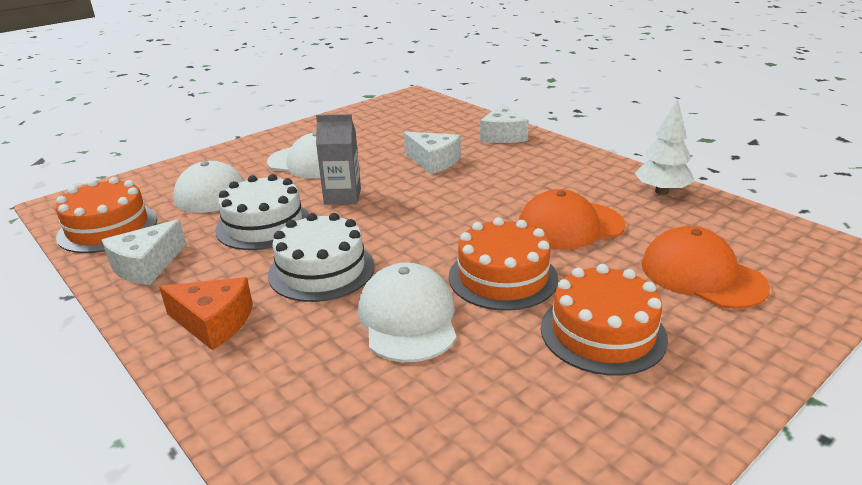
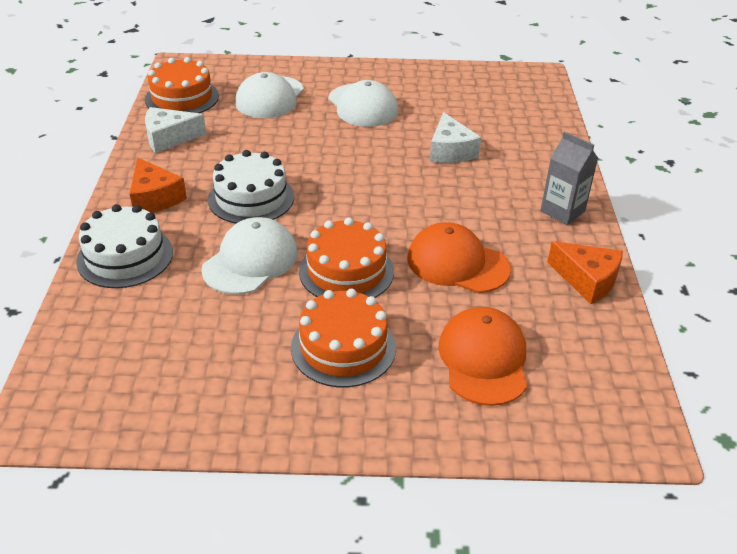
camera: 40 degrees right, 10 degrees up
white cake [215,174,309,250] -> white cake moved to [76,204,173,288]
grey carton [316,114,361,205] -> grey carton moved to [540,131,598,225]
white cheese [480,103,529,143] -> none
white tree [635,99,694,195] -> orange cheese [547,241,623,304]

